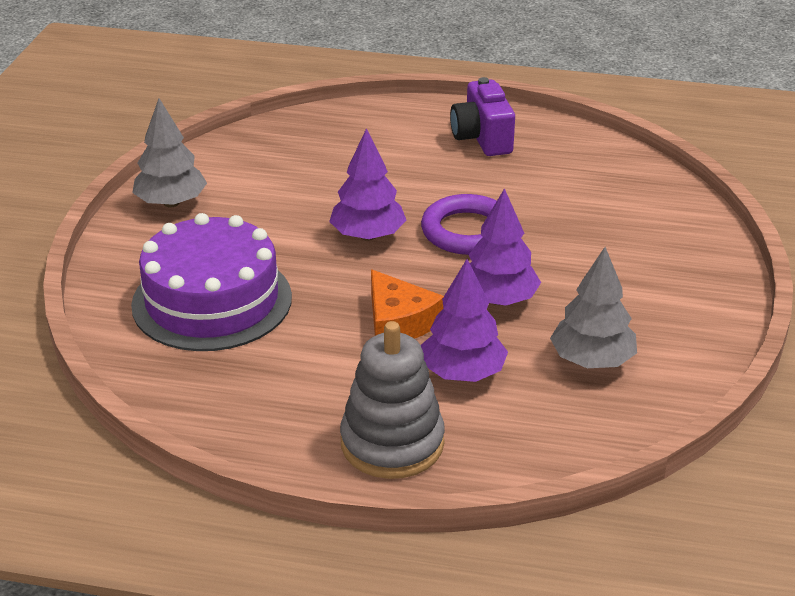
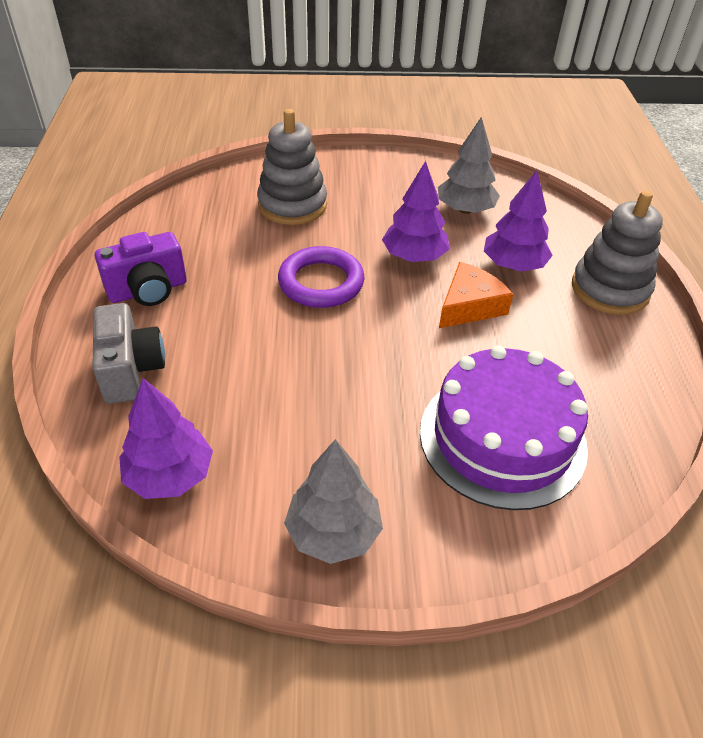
camera: 105 degrees left, 10 degrees up
purple tree [329,128,406,241] -> purple tree moved to [119,378,213,499]
none -> grey camera [92,303,165,404]
none -> grey stacking toy [257,109,327,225]

